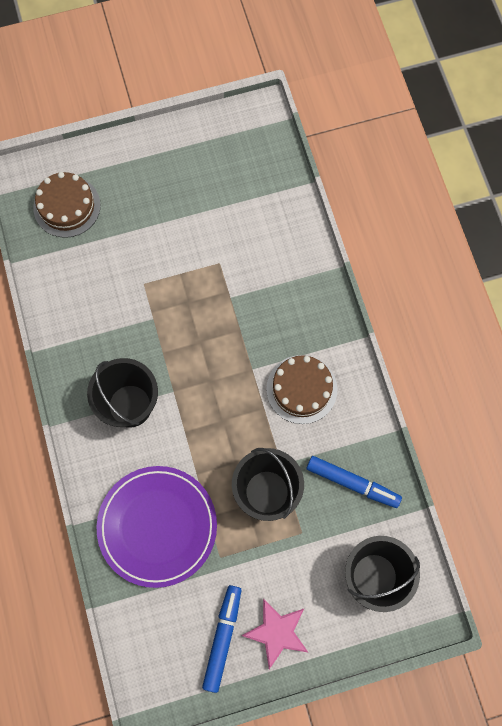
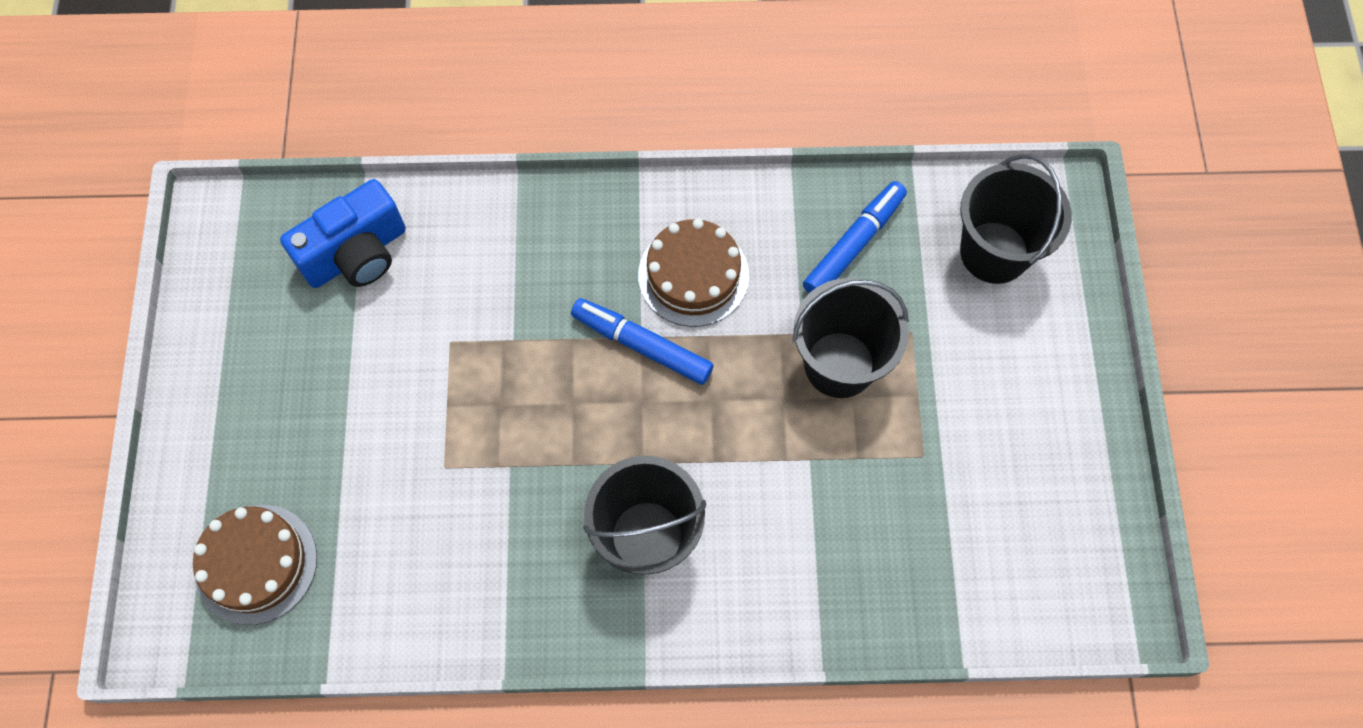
camera: 75 degrees left, 5 degrees down
purple plate [97,466,217,588] -> none
blue marker [202,585,241,693] -> blue marker moved to [571,298,714,385]
pink star [241,598,309,669] -> none
none -> blue camera [280,179,406,288]

